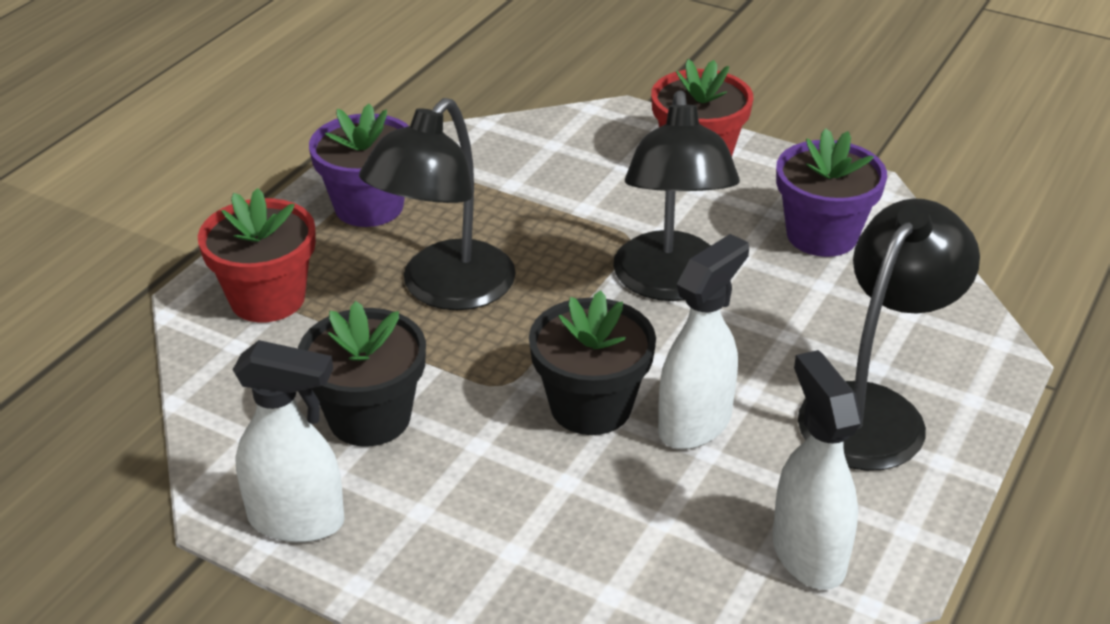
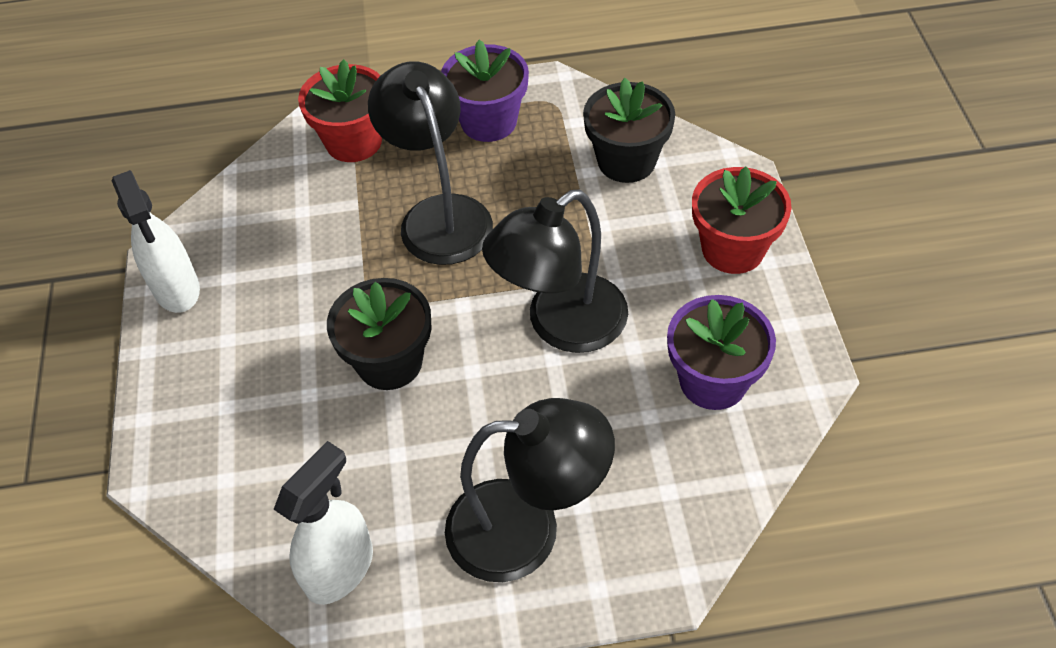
camera: 55 degrees right, 15 degrees up
black flower pot [298,301,426,447] -> black flower pot moved to [583,78,675,183]
black lamp [359,98,516,310] -> black lamp turned 75 degrees clockwise [368,61,493,265]
white spray bottle [658,234,749,449] -> none

